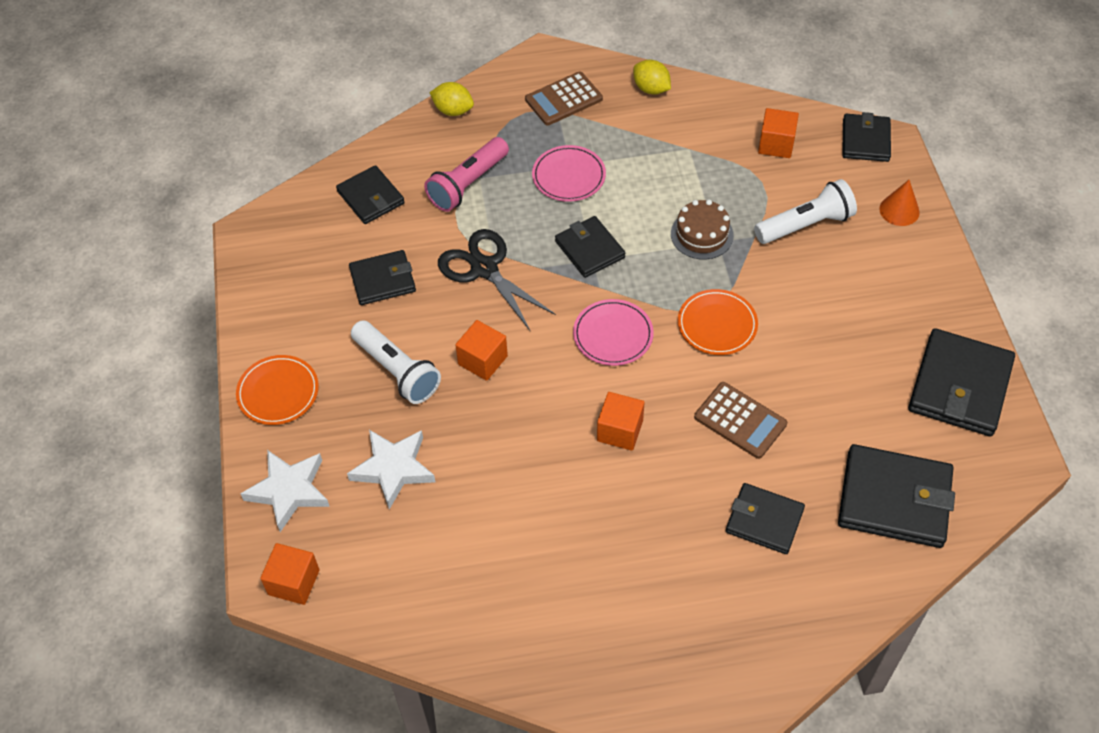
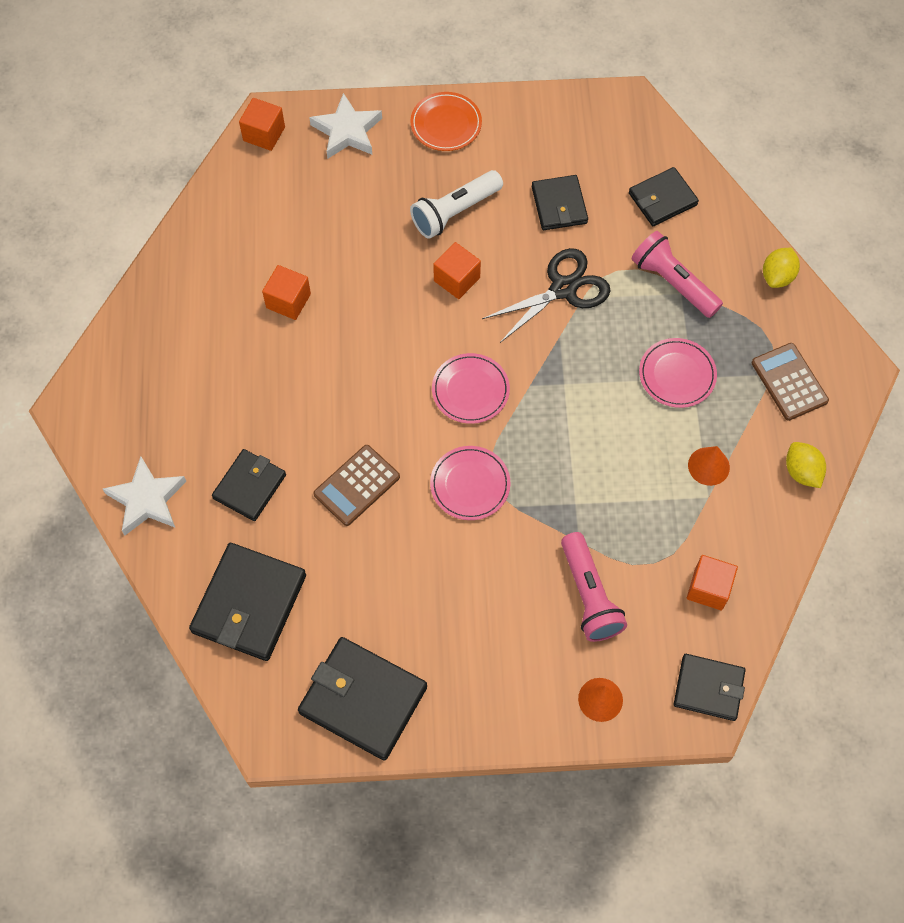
camera: 95 degrees right, 10 degrees up
white star [347,430,435,509] -> white star moved to [103,456,187,535]
black wallet [555,216,625,278] -> none
orange cube [597,392,645,451] -> orange cube moved to [262,265,311,320]
yellow lemon [633,60,671,95] -> yellow lemon turned 75 degrees counterclockwise [786,442,826,488]
brown cake [671,200,734,259] -> none
orange plate [678,289,758,355] -> pink plate [430,446,510,520]
white flashlight [754,179,857,244] -> pink flashlight [561,532,627,642]
none -> orange cone [688,446,730,486]

